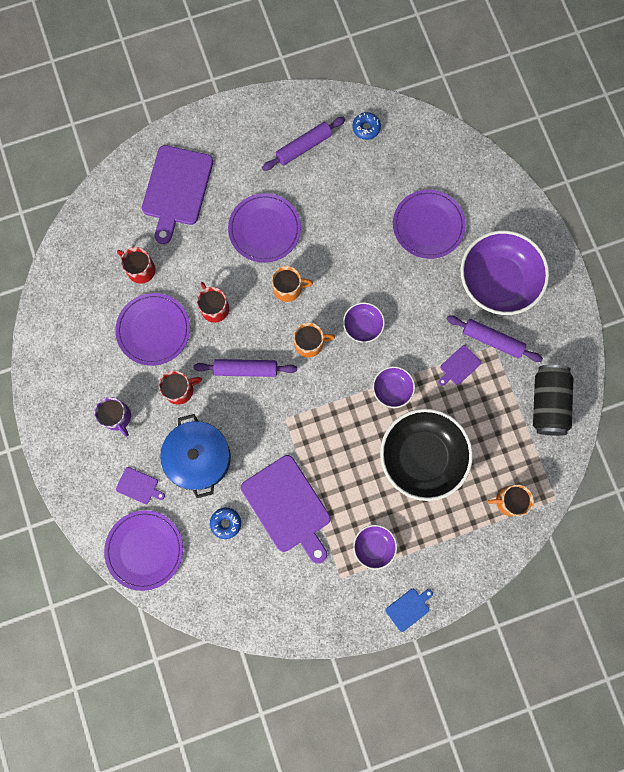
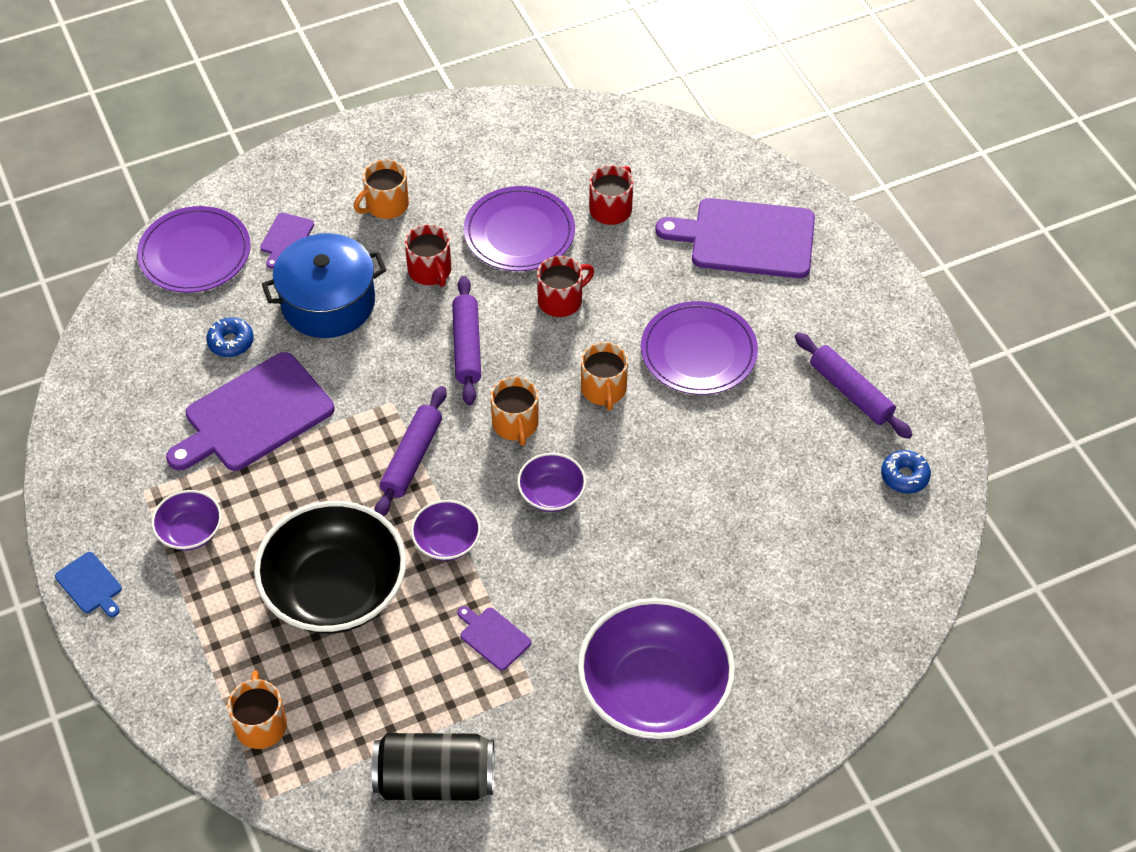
camera: 85 degrees right, 25 degrees down
purple mug [94,397,131,437] -> orange mug [354,159,409,219]
purple plate [393,190,466,259] -> none
purple rolling pin [447,315,543,362] -> purple rolling pin moved to [374,386,446,517]

